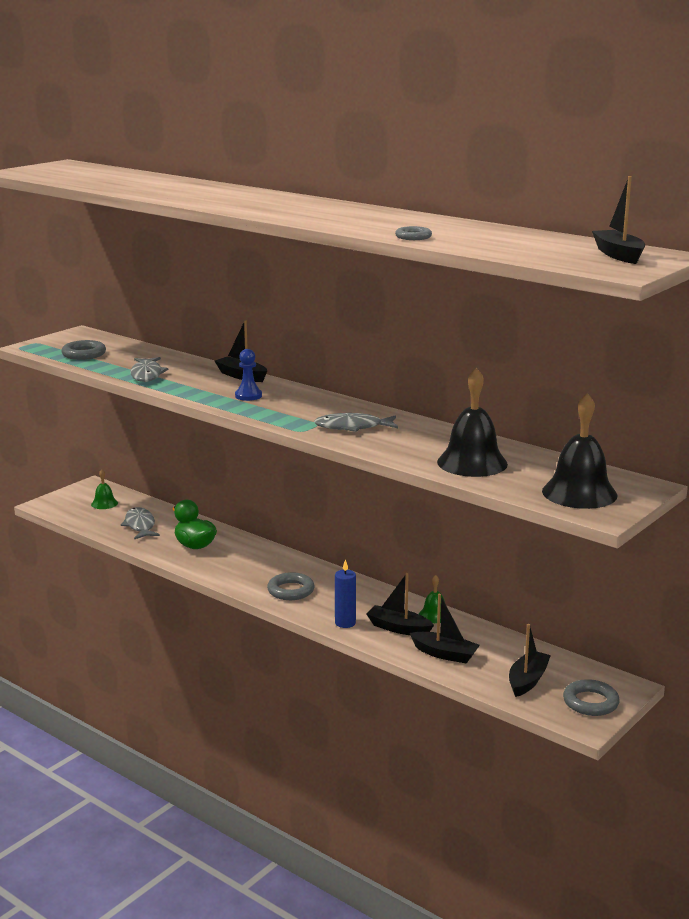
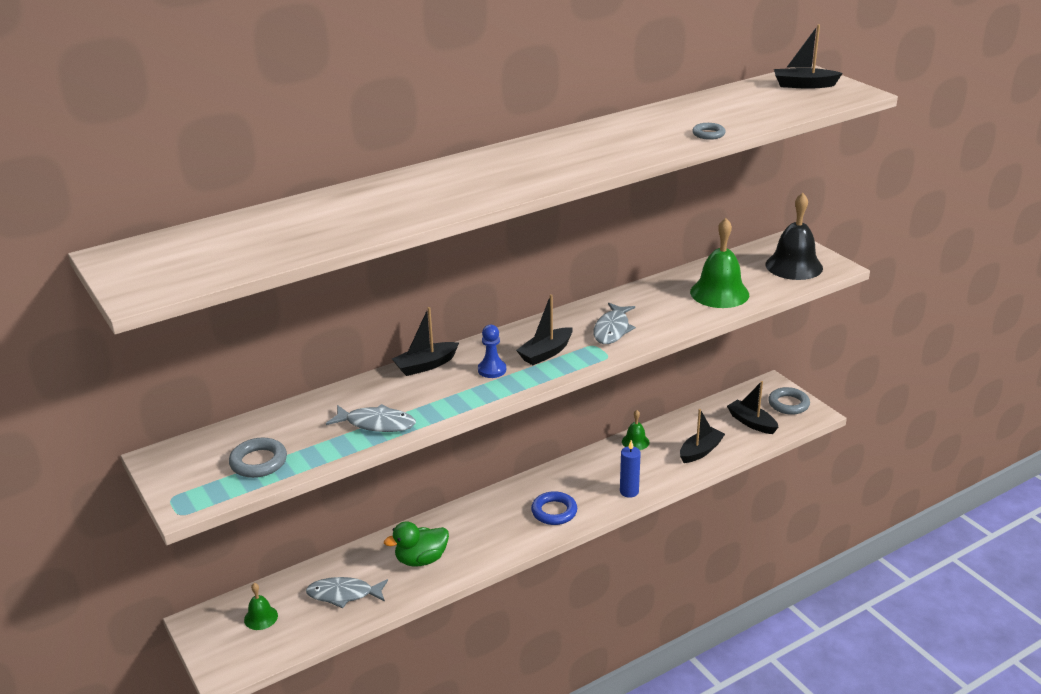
camera: 70 degrees left, 10 degrees up
grey ring [267,572,315,600] -> blue ring [531,491,577,525]
black boat [367,573,434,635] -> black boat moved to [516,294,573,365]
black bell [437,368,508,477] -> green bell [690,218,749,308]

